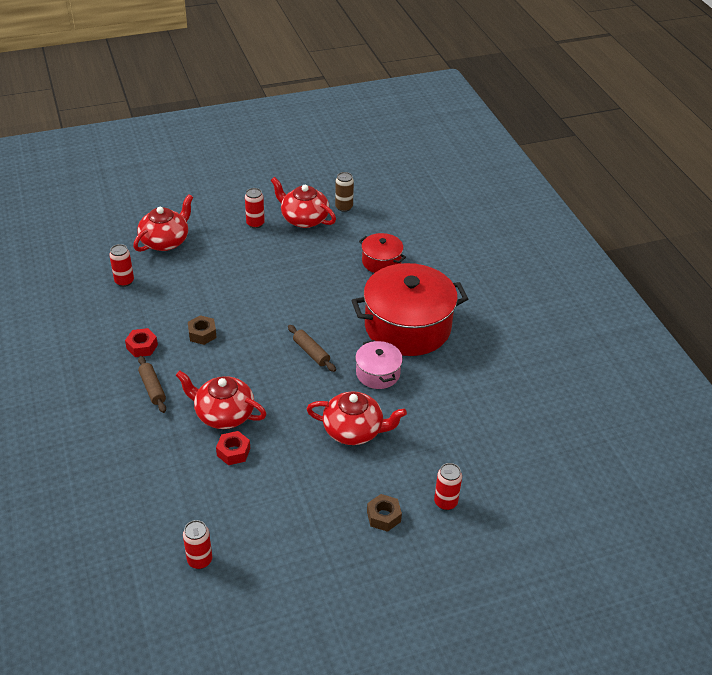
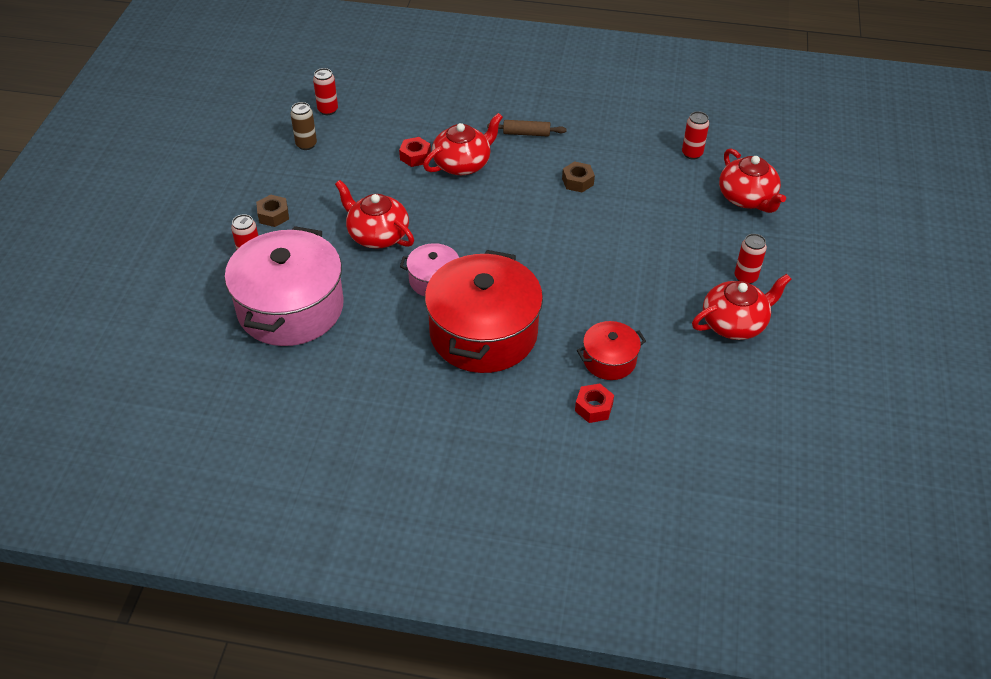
camera: 120 degrees right, 5 degrees up
red nut [125,328,158,357] -> red nut moved to [575,383,614,423]
brown rolling pin [288,325,336,372] -> none
red teapot [307,391,407,445] -> red teapot turned 90 degrees clockwise [335,180,414,249]
brown can [335,172,354,212] -> brown can moved to [290,102,317,150]
none -> pink pot [225,226,344,346]

